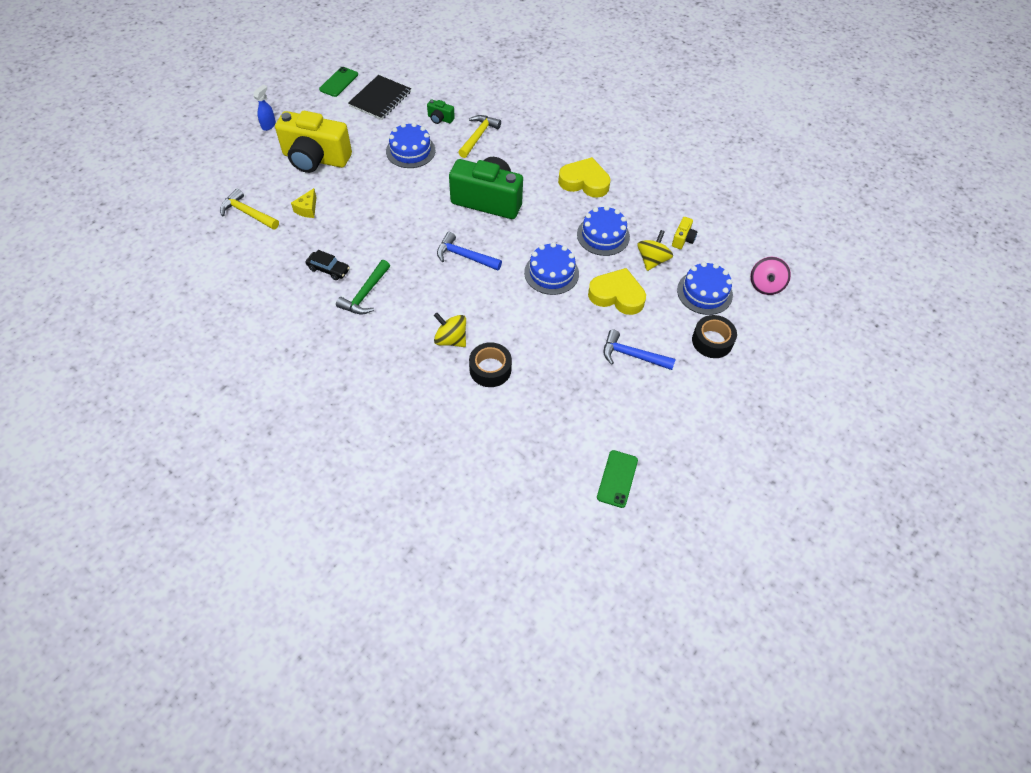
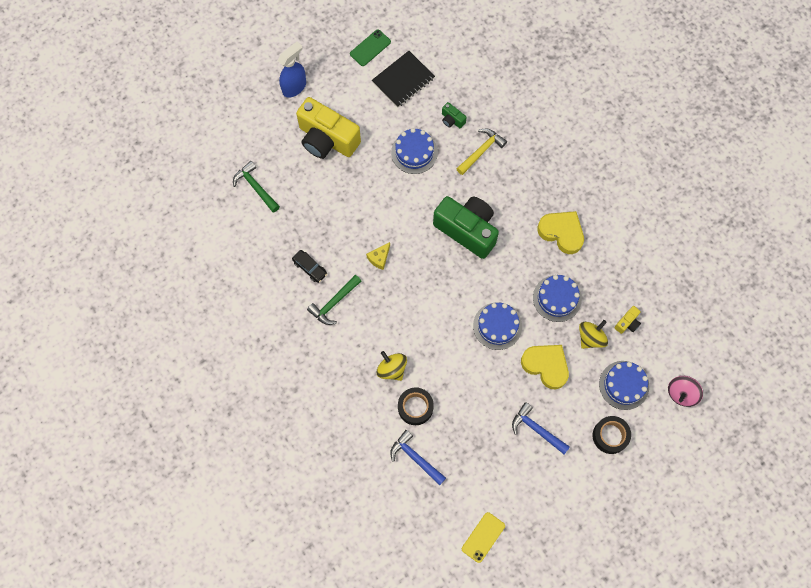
camera: 20 degrees right, 15 degrees up
yellow hammer [220,189,279,230] -> green hammer [233,161,280,213]
blue spray bottle [253,85,276,131] -> blue spray bottle [277,41,306,98], size x1.67
yellow cheese [291,188,316,218] -> yellow cheese moved to [366,242,390,270]
blue hammer [437,232,502,270] -> blue hammer moved to [390,430,446,486]
green phone [597,450,638,508] -> yellow phone [462,512,505,563]

